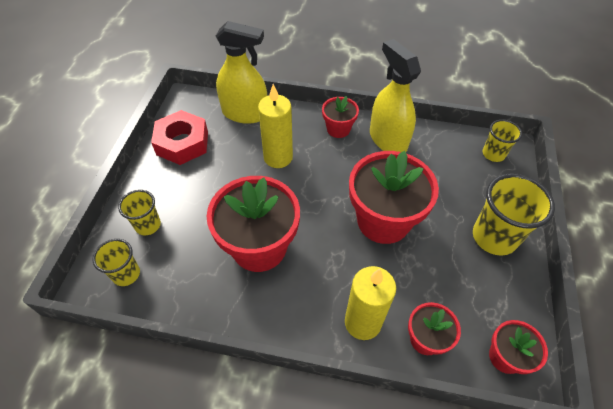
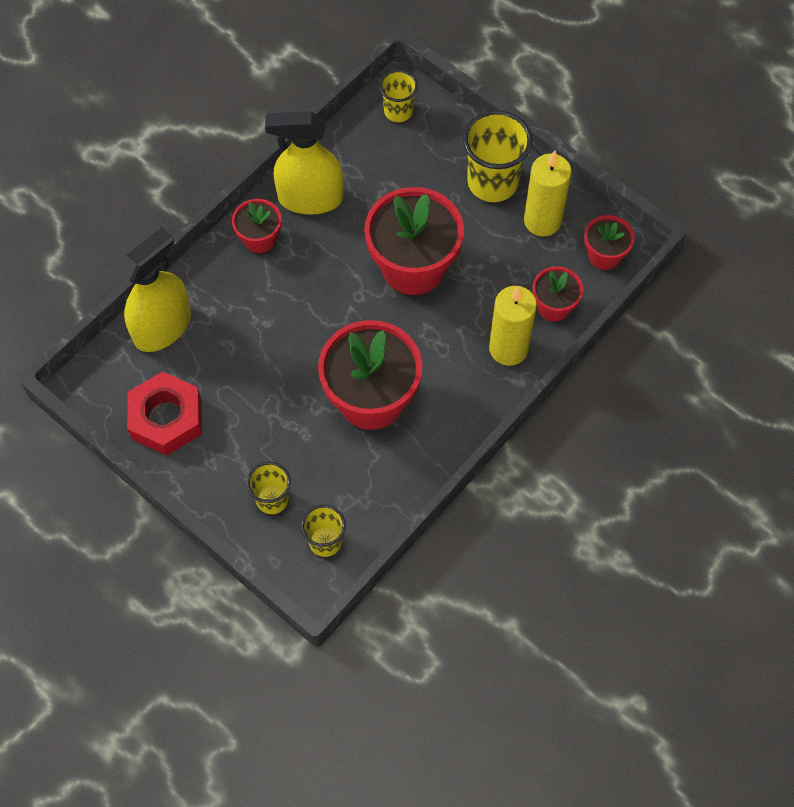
camera: 60 degrees left, 10 degrees up
yellow candle [258,84,293,168] -> yellow candle moved to [524,151,572,236]

